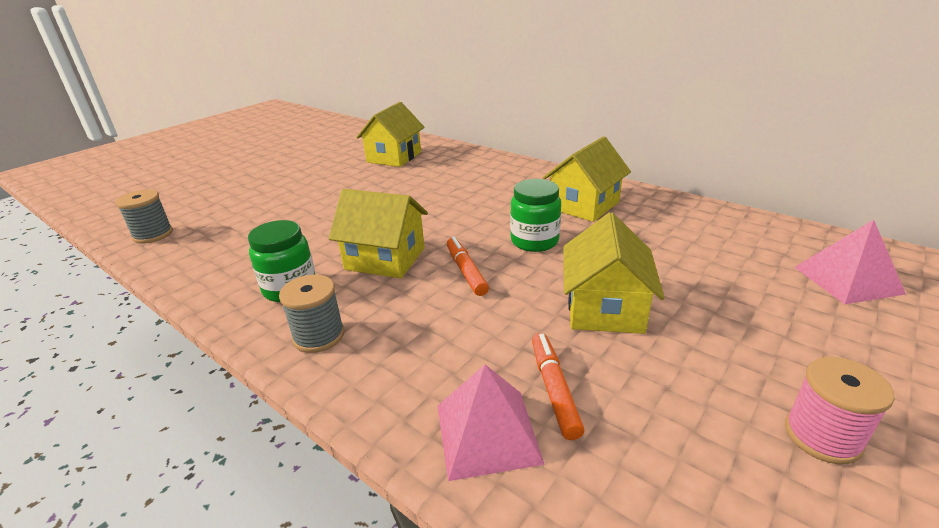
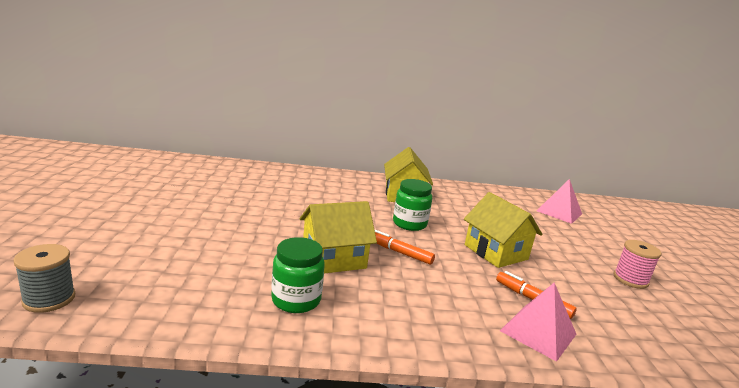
camera: 45 degrees left, 10 degrees down
grey spool [279,275,345,353] -> none
yellow house [356,102,425,167] -> none

